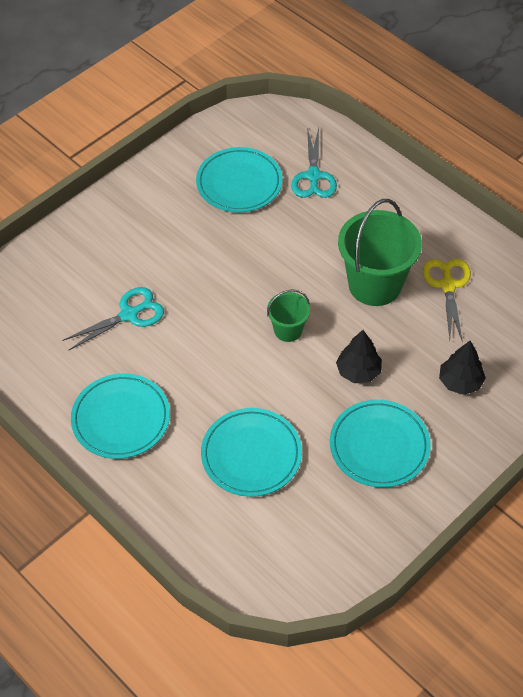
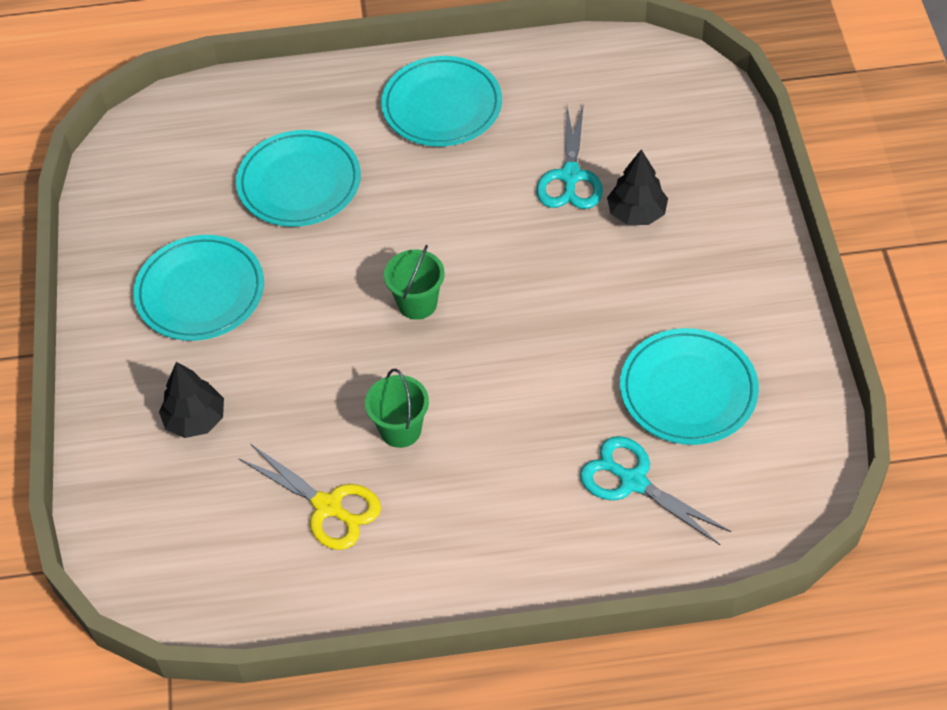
camera: 130 degrees right, 0 degrees up
black tree [336,330,382,383] -> black tree moved to [607,149,668,225]
green bucket [338,199,422,306] -> green bucket [365,369,429,448], size x0.52

